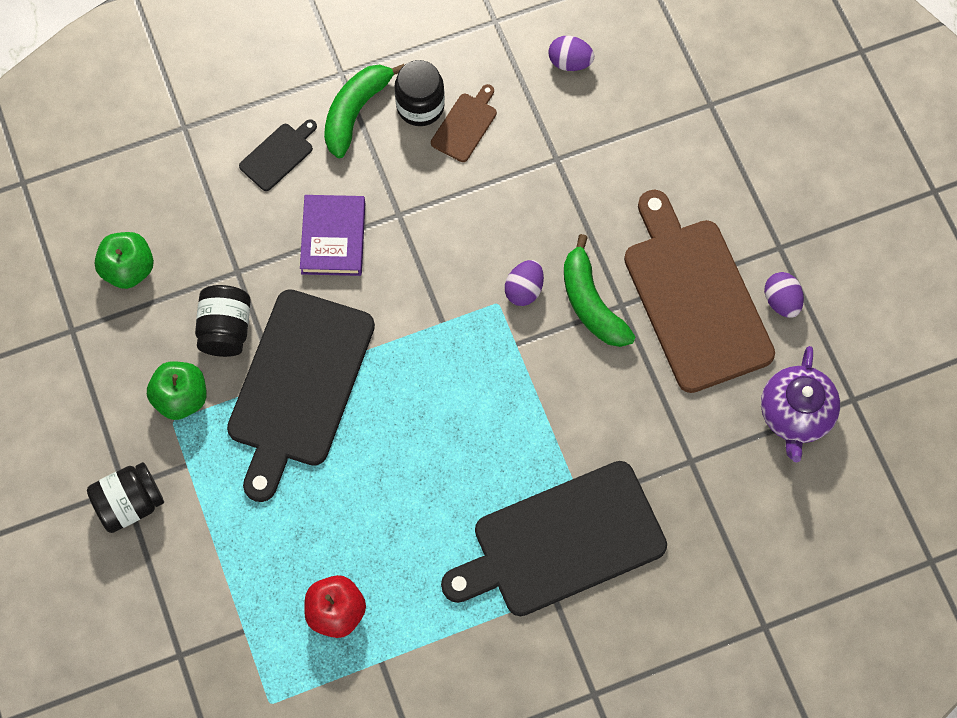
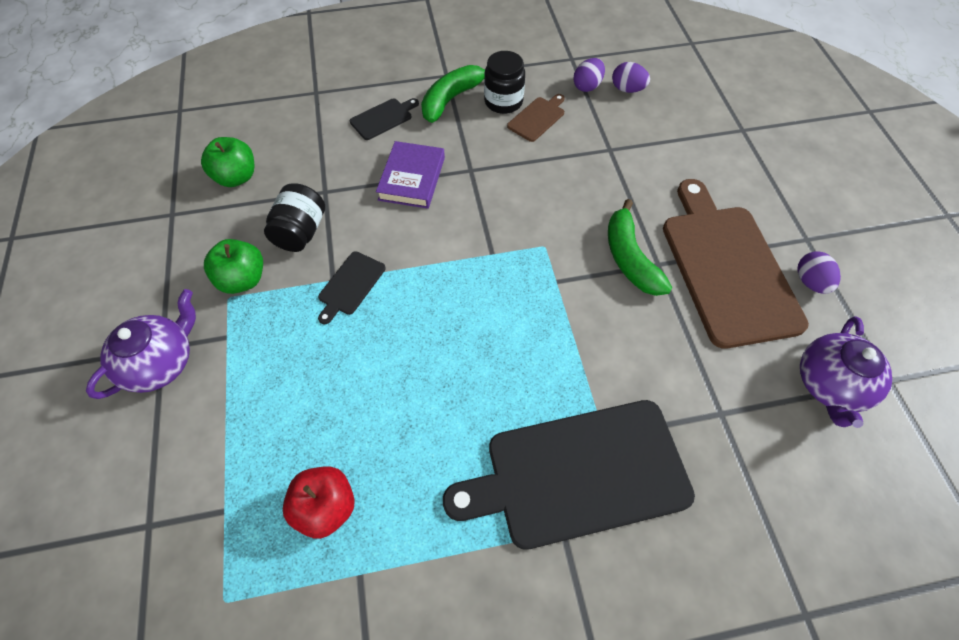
camera: 10 degrees right, 10 degrees down
black jar [87,462,164,533] -> purple teapot [86,289,196,399]
black cutting board [227,289,375,502] -> black cutting board [318,251,386,324], size x0.42
purple egg [505,260,544,306] -> purple egg moved to [573,58,605,92]

